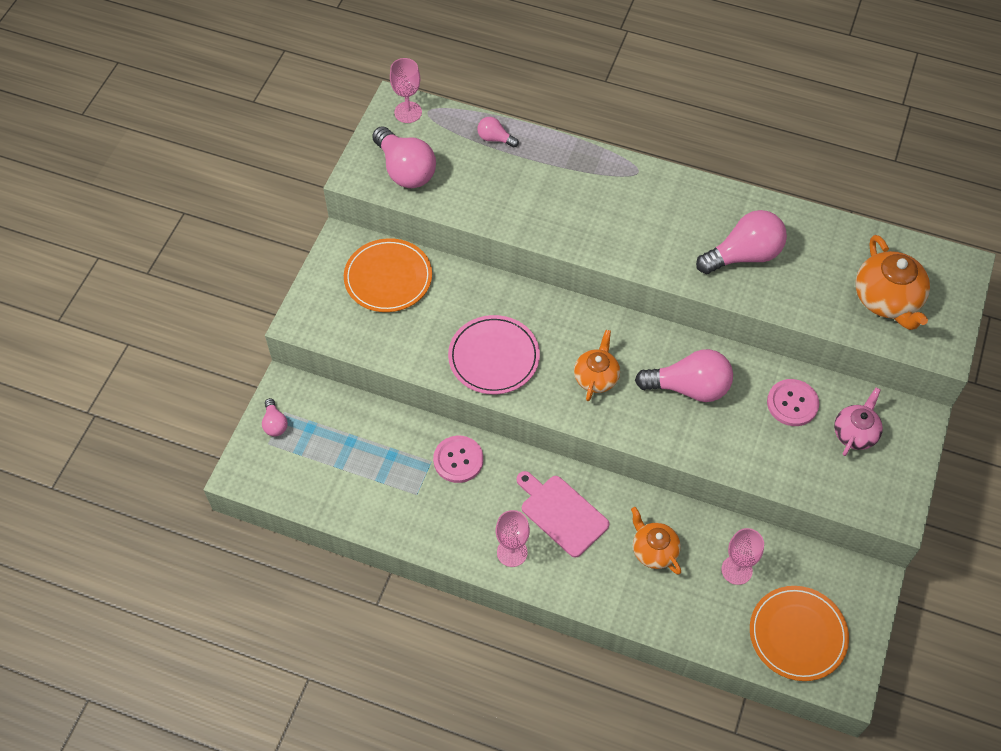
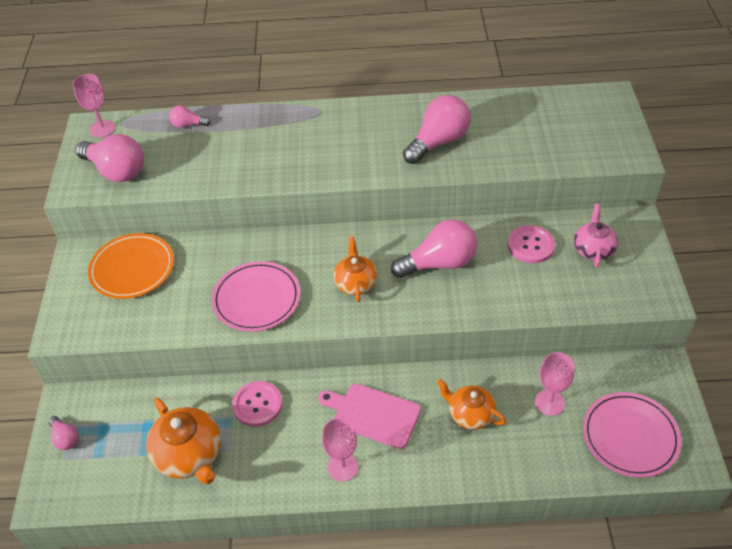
camera: 20 degrees left, 10 degrees down
orange plate [750,586,849,681] -> pink plate [583,392,681,478]
orange teapot [855,235,930,330] -> orange teapot moved to [146,398,221,484]

